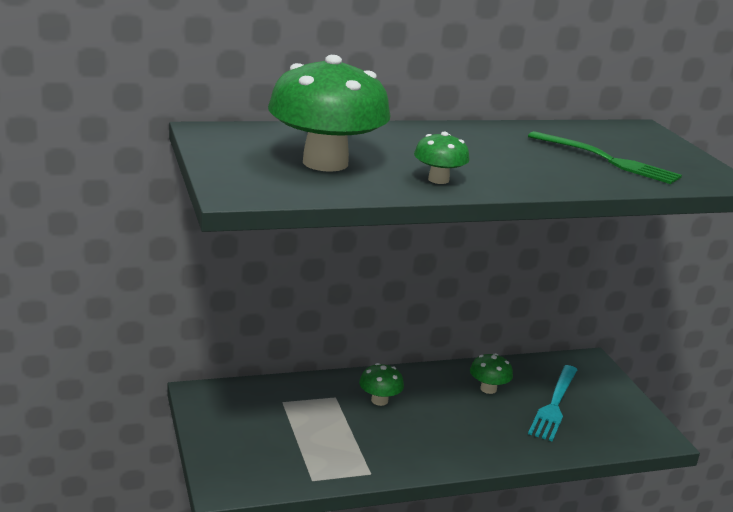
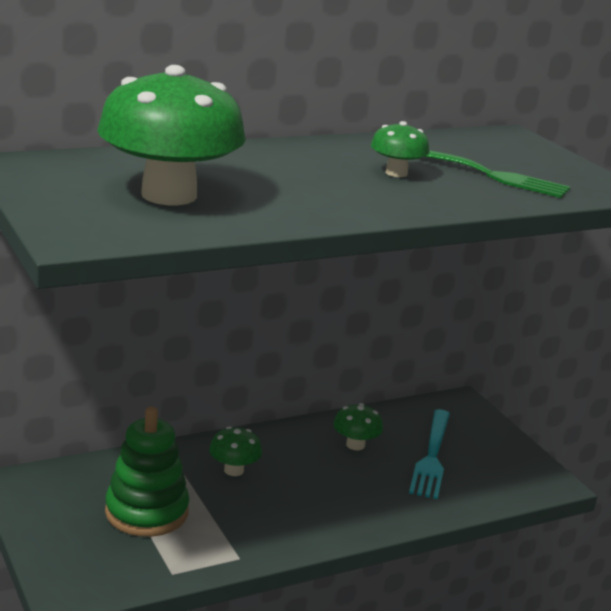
camera: 10 degrees left, 0 degrees up
green mushroom [414,132,470,184] -> green mushroom moved to [371,121,429,177]
none -> green stacking toy [105,406,189,537]

